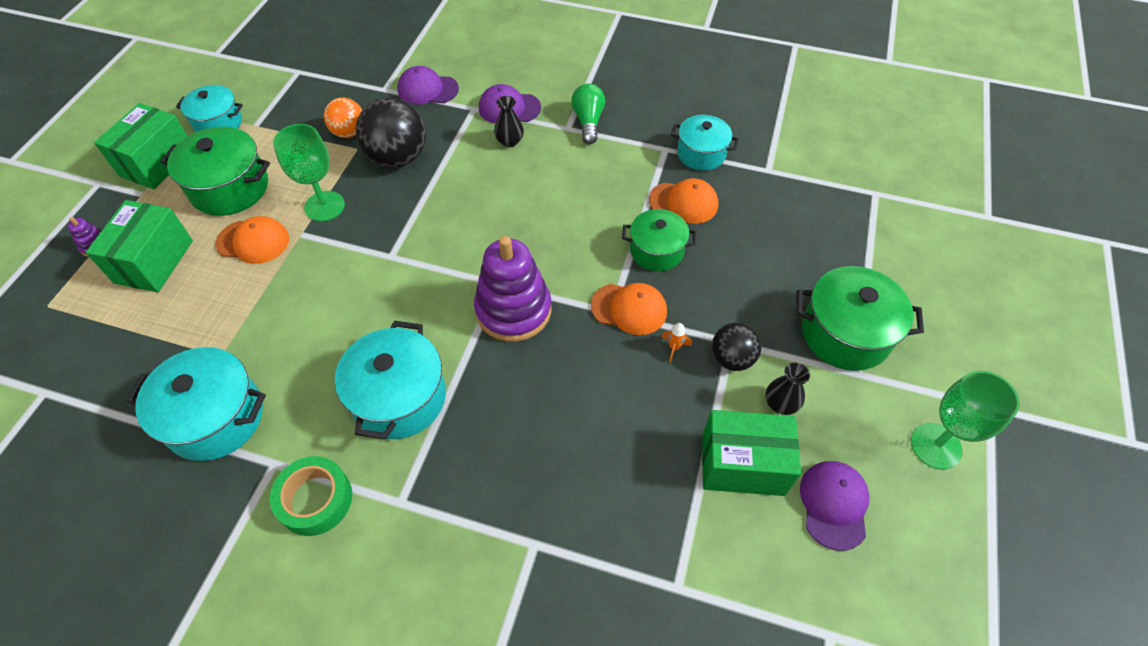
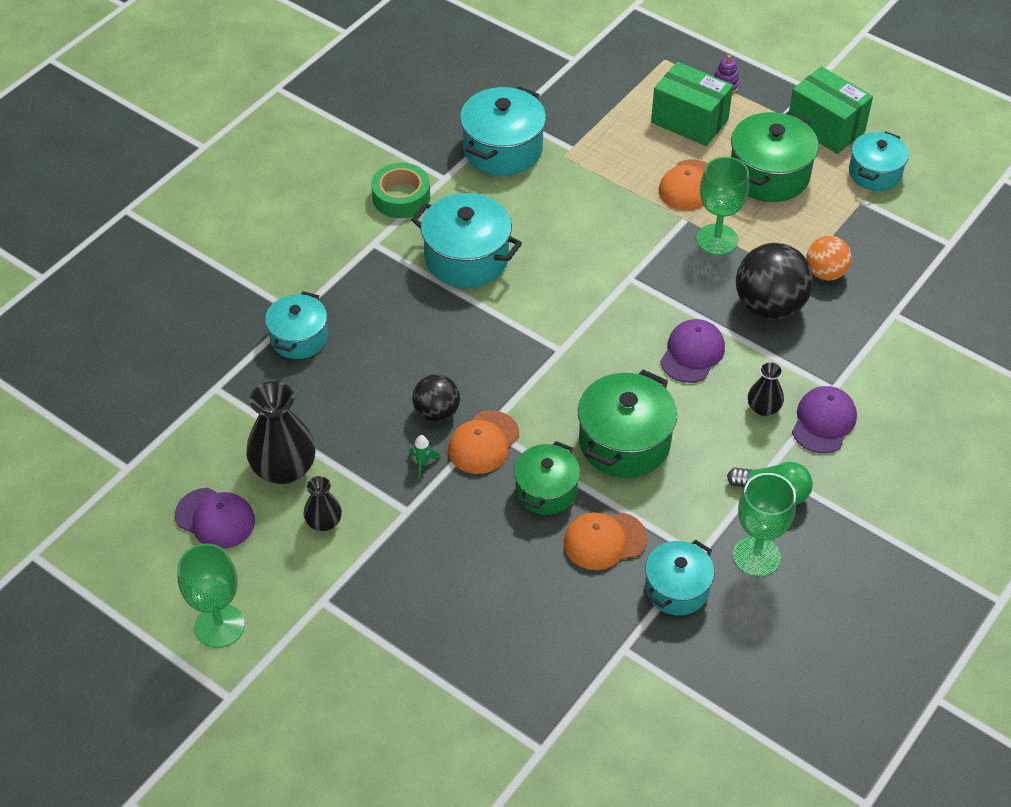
camera: 110 degrees right, 5 degrees down
purple cap [397,66,459,104] -> purple cap moved to [660,319,725,383]
purple stacking toy [474,236,551,342] -> none
orange cap [649,178,718,224] -> orange cap turned 45 degrees clockwise [563,512,647,570]
orange rocket [662,323,692,363] -> green rocket [409,435,441,478]
green box [702,410,801,496] -> black vase [246,381,316,484]
black ball [712,323,761,371] -> black ball moved to [412,374,460,422]
green pot [796,266,924,371] -> green pot moved to [578,370,677,478]
none -> turquoise pot [265,291,328,359]
none -> green goblet [733,473,796,577]

